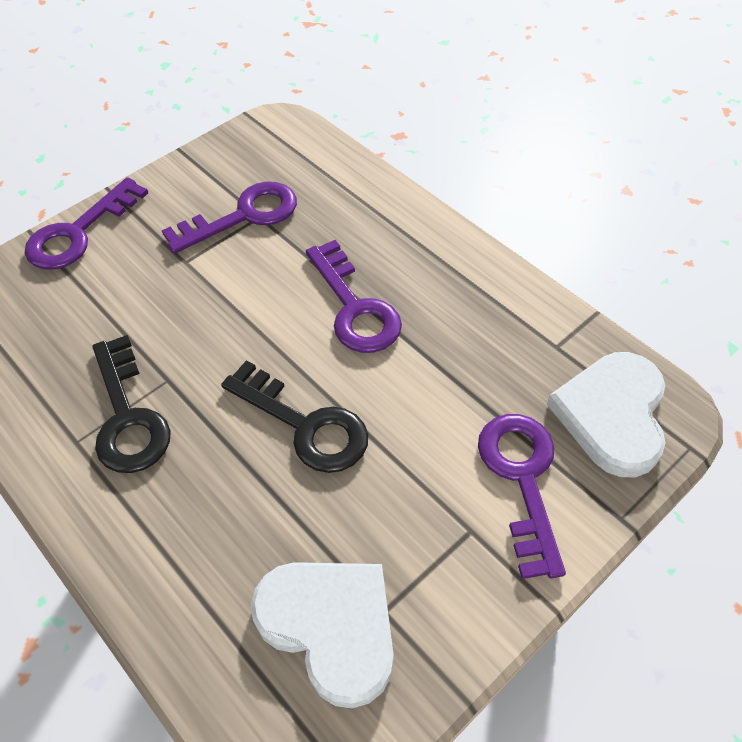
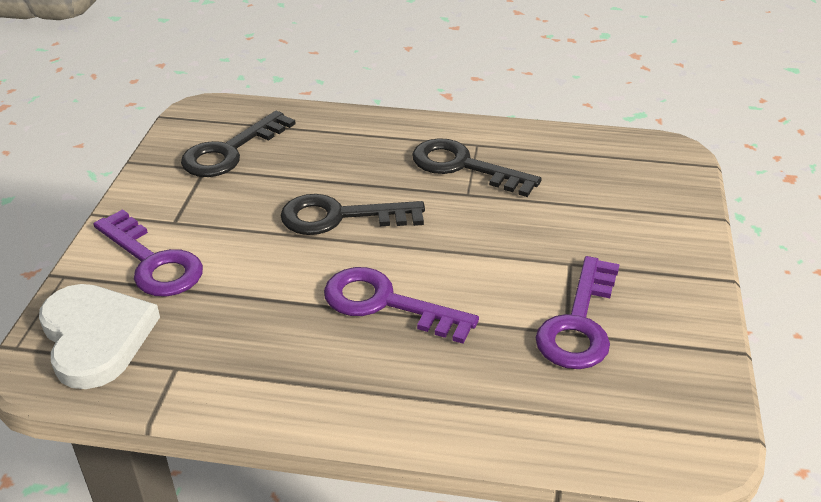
camera: 140 degrees right, 15 degrees down
purple key [25,177,148,270] -> none
white heart [251,562,394,708] -> black key [181,111,296,177]

